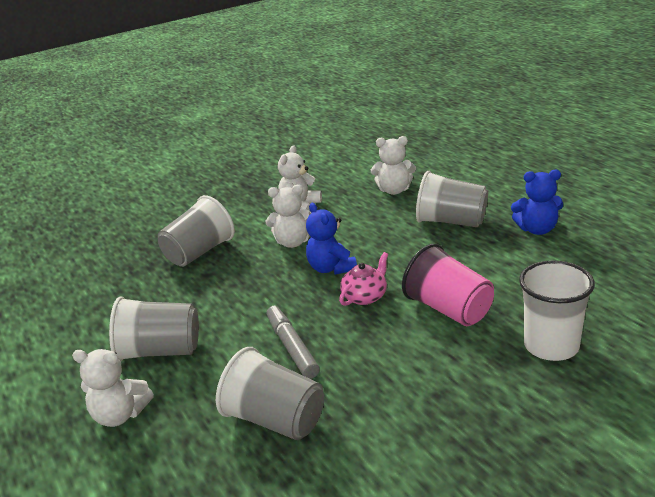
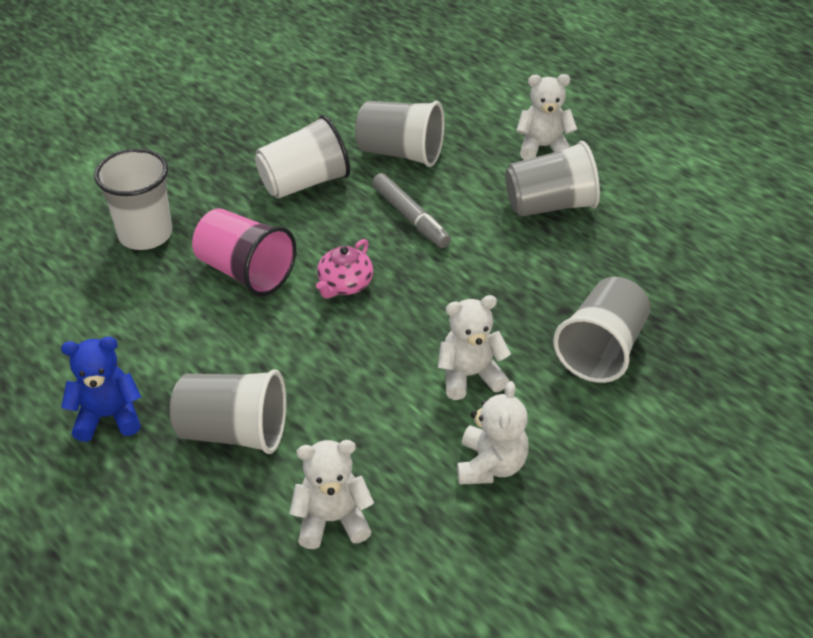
camera: 165 degrees right, 15 degrees up
blue teddy bear [306,203,357,275] -> none
none -> white cup [255,115,350,199]

